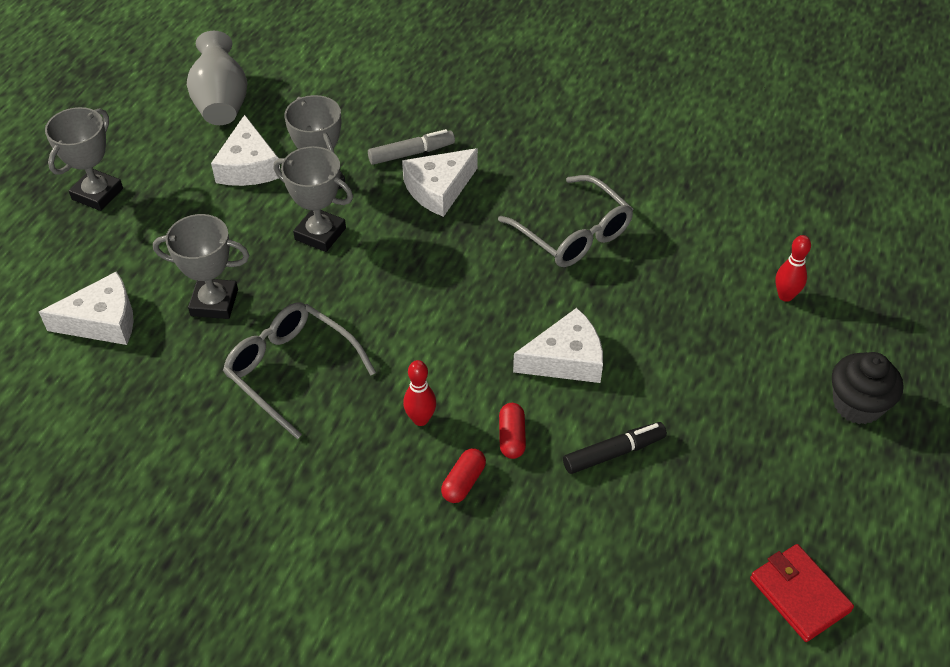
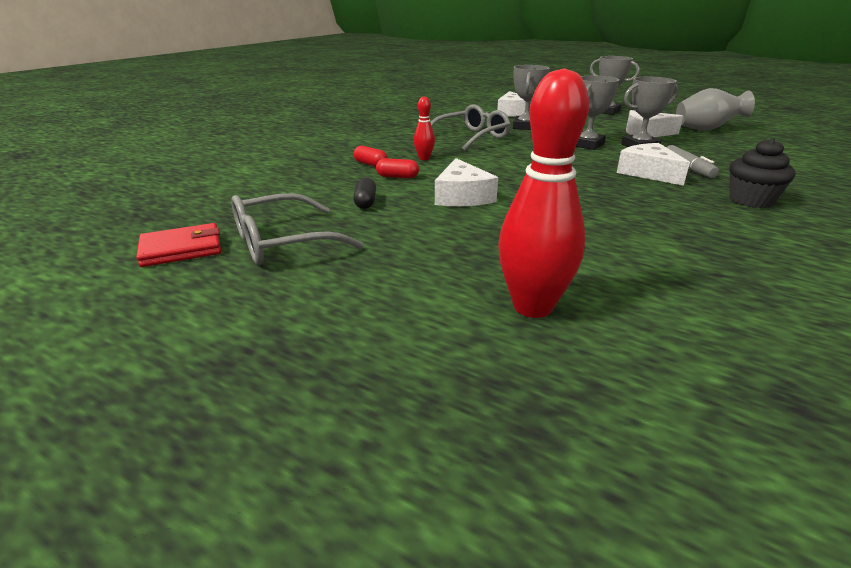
camera: 100 degrees right, 20 degrees down
grey glasses [498,175,633,267] -> grey glasses moved to [231,193,364,265]
black marker [563,422,667,474] -> black capsule [353,178,376,209]
red bowling pin [775,235,811,302] -> red bowling pin [499,68,589,318], size x2.03
black cupcake [832,352,903,424] -> black cupcake moved to [730,138,795,208]

